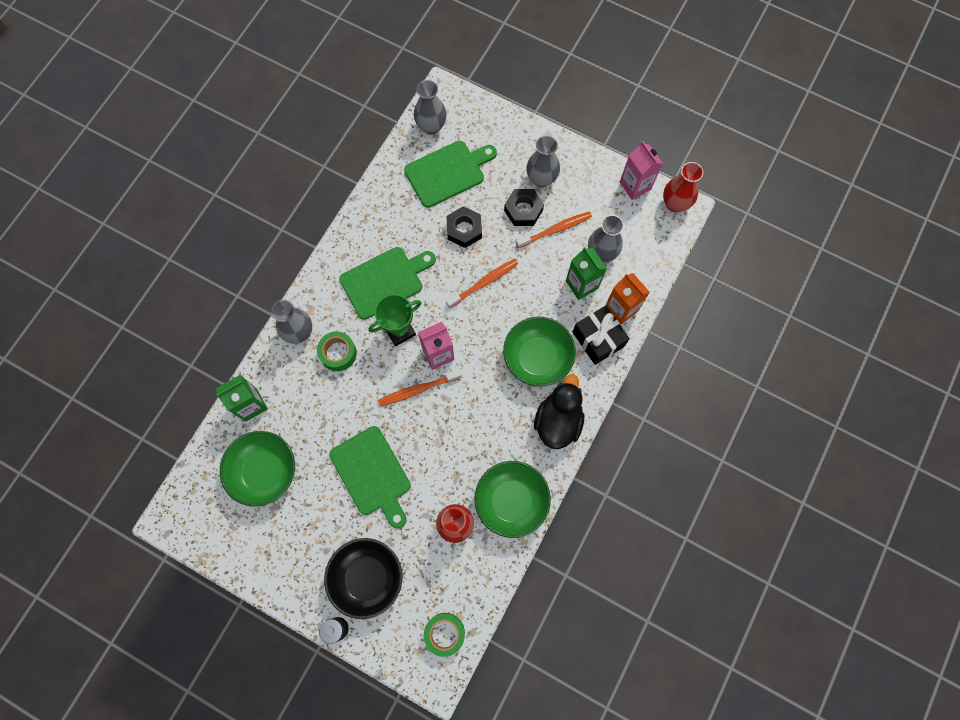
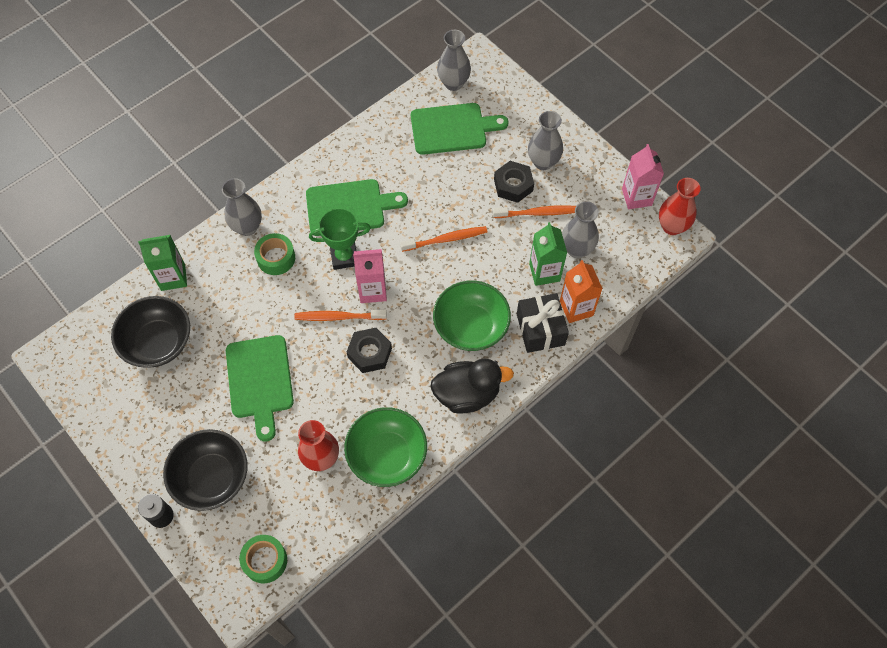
camera: 20 degrees right, 10 degrees down
green bowl [220,431,295,506] -> black bowl [111,296,190,368]
black nut [447,206,482,248] -> black nut moved to [347,328,392,373]
black duck [534,374,584,449] -> black duck turned 45 degrees clockwise [430,359,514,414]

